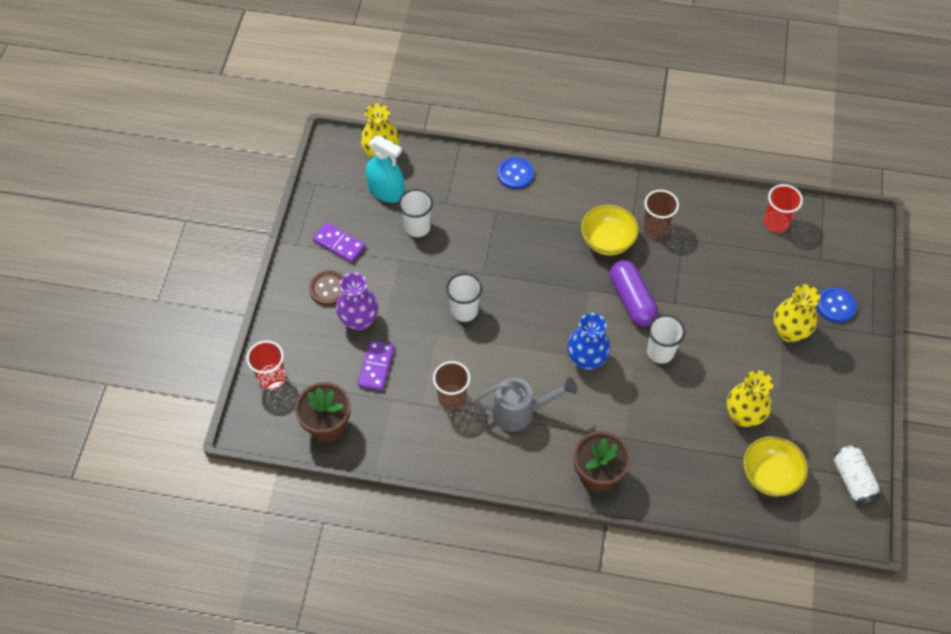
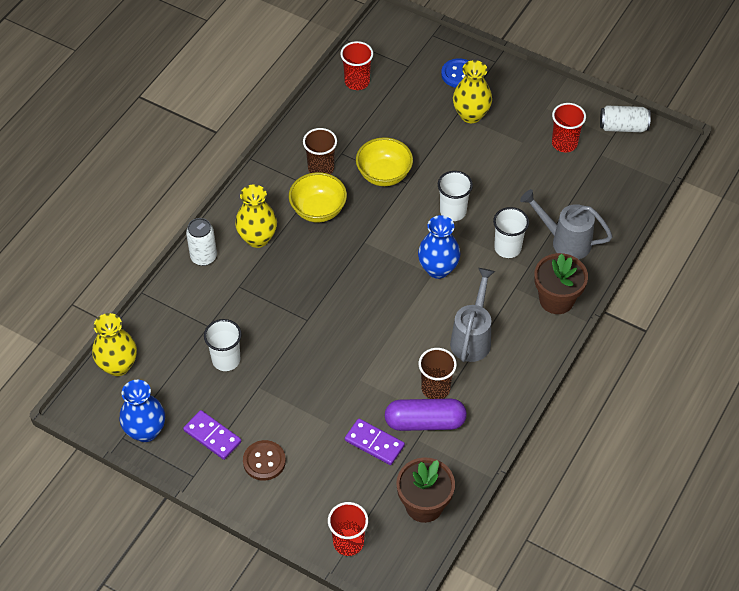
camera: 70 degrees left, 5 degrees down
purple domino [313,222,366,263] -> purple domino turned 75 degrees clockwise [183,410,241,460]
purple vase [336,272,378,331] -> none
turquoise spray bottle [366,135,405,203] -> none
white cup [446,273,482,322] -> white cup moved to [493,207,529,258]
blue button [498,157,534,189] -> white can [186,218,217,266]
purple capsule [610,260,658,327] -> purple capsule moved to [385,399,467,431]
yellow vase [727,370,773,427] -> yellow vase moved to [235,184,277,248]
yellow bowl [743,436,808,496] -> yellow bowl moved to [356,137,413,186]
none -> blue vase [119,380,165,442]
none -> grey watering can [520,189,613,259]
none -> red cup [552,103,586,152]

